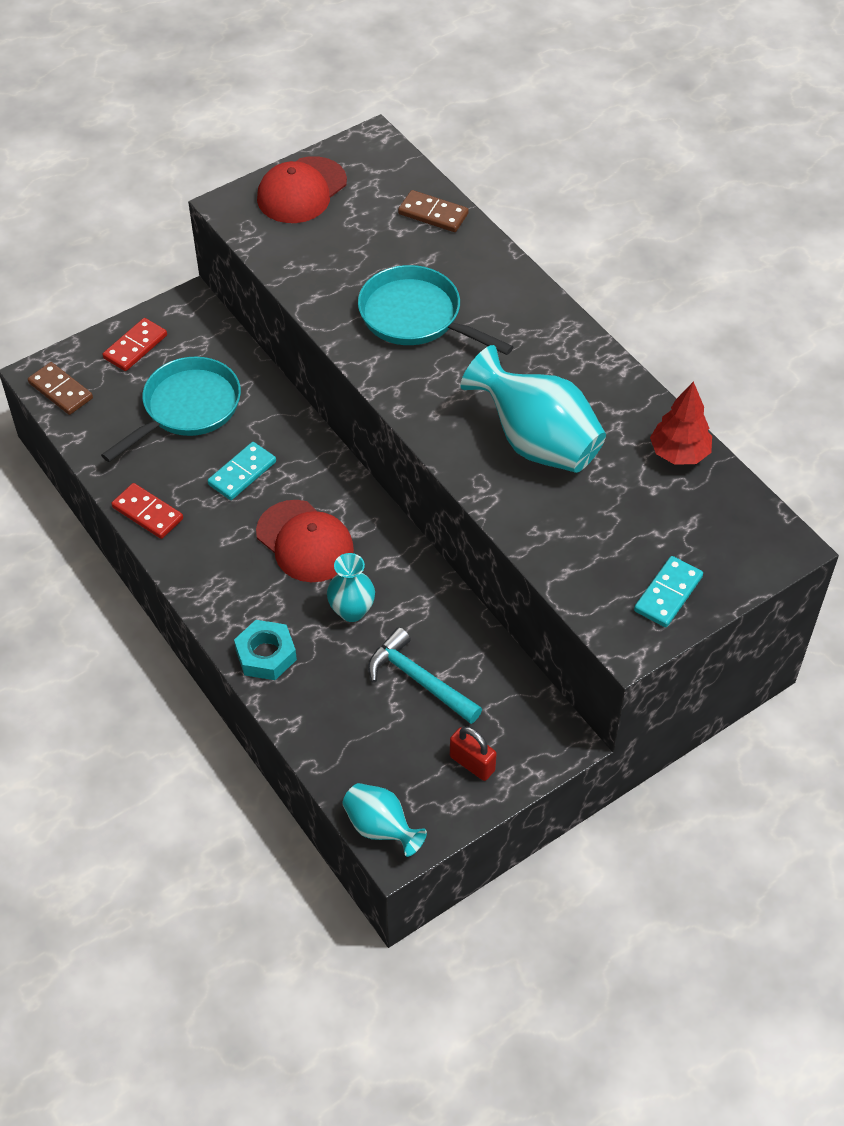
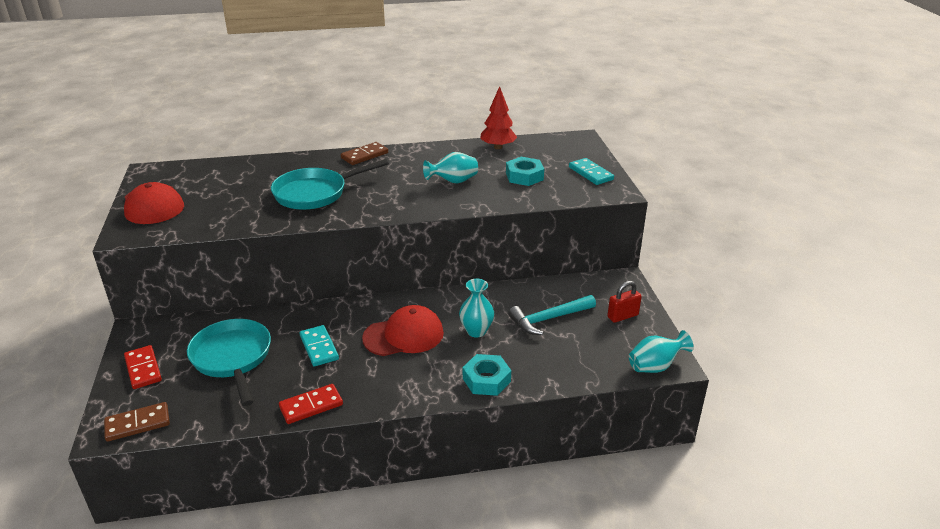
camera: 65 degrees left, 20 degrees down
brown domino [398,190,469,232] -> brown domino moved to [341,142,388,165]
turquoise vase [460,345,606,473] -> turquoise vase [423,152,478,184], size x0.55
none -> turquoise nut [506,157,544,186]

